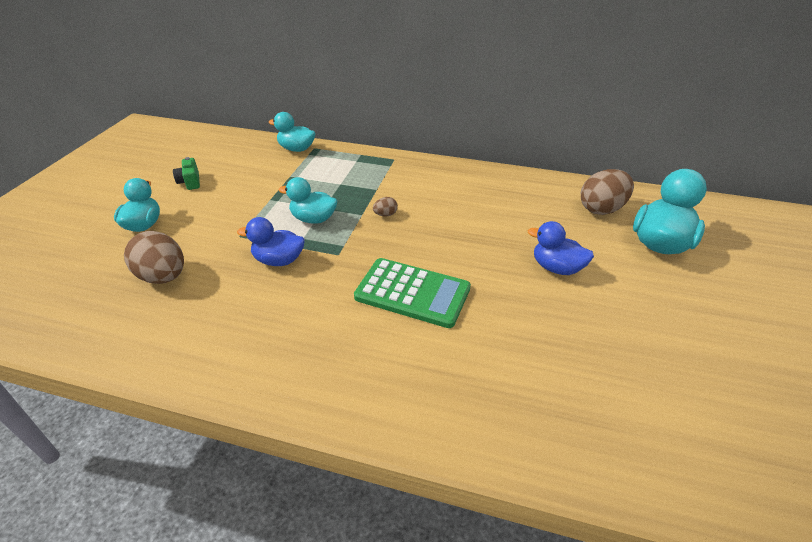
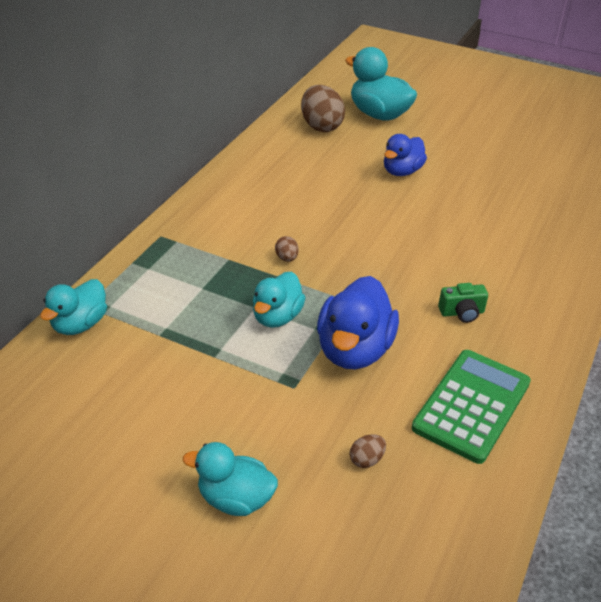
camera: 80 degrees left, 0 degrees up
brown egg [124,231,184,284] -> brown egg [350,434,386,468], size x0.45
green camera [173,157,200,190] -> green camera moved to [438,283,488,323]
blue duck [237,217,305,266] -> blue duck [317,276,399,369], size x1.53
green calculator [354,258,471,328] -> green calculator moved to [412,350,531,464]

